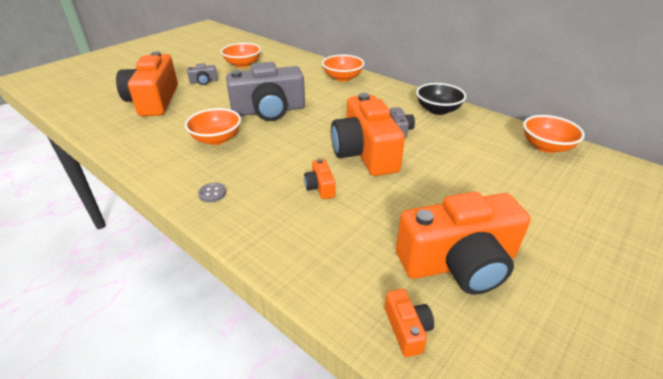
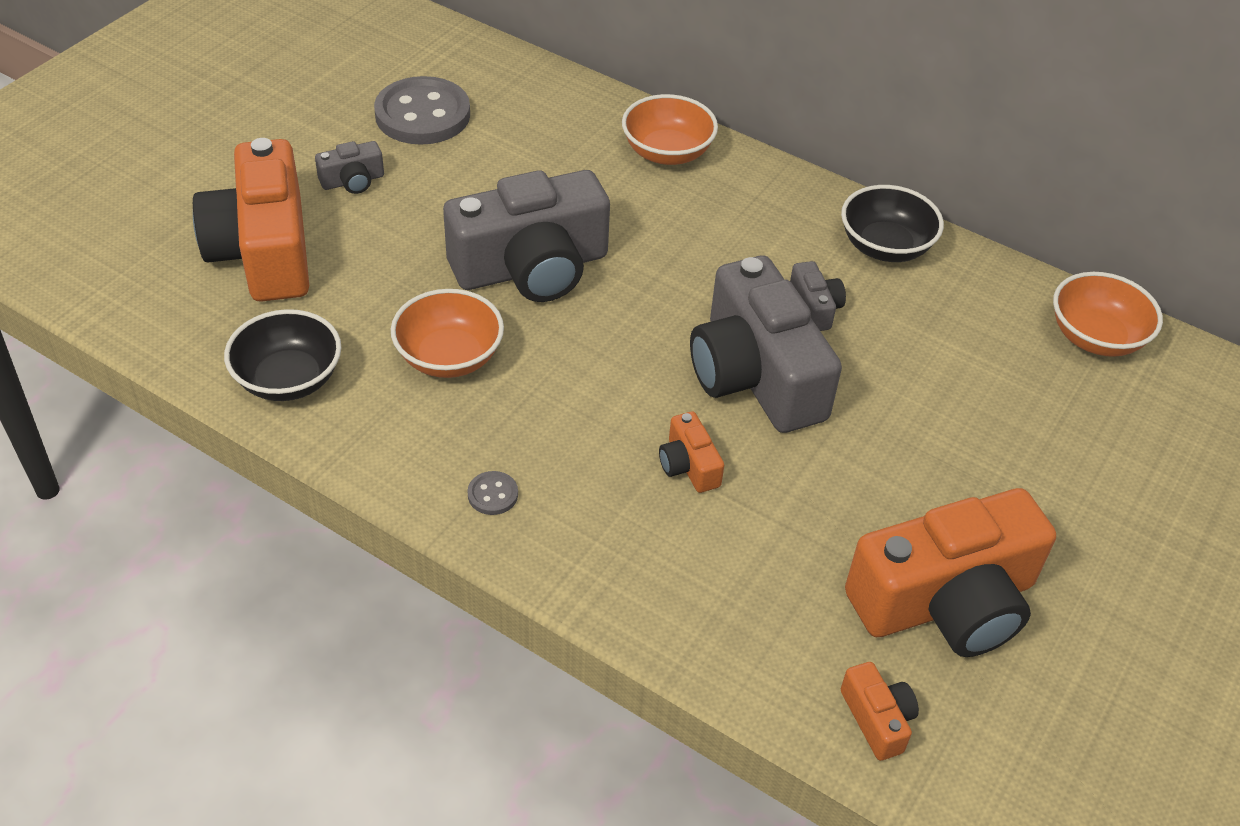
camera: 10 degrees left, 10 degrees up
orange bowl [221,43,261,68] -> grey button [374,76,470,145]
orange camera [331,93,405,176] -> grey camera [690,255,842,433]
none -> black bowl [224,309,341,401]

